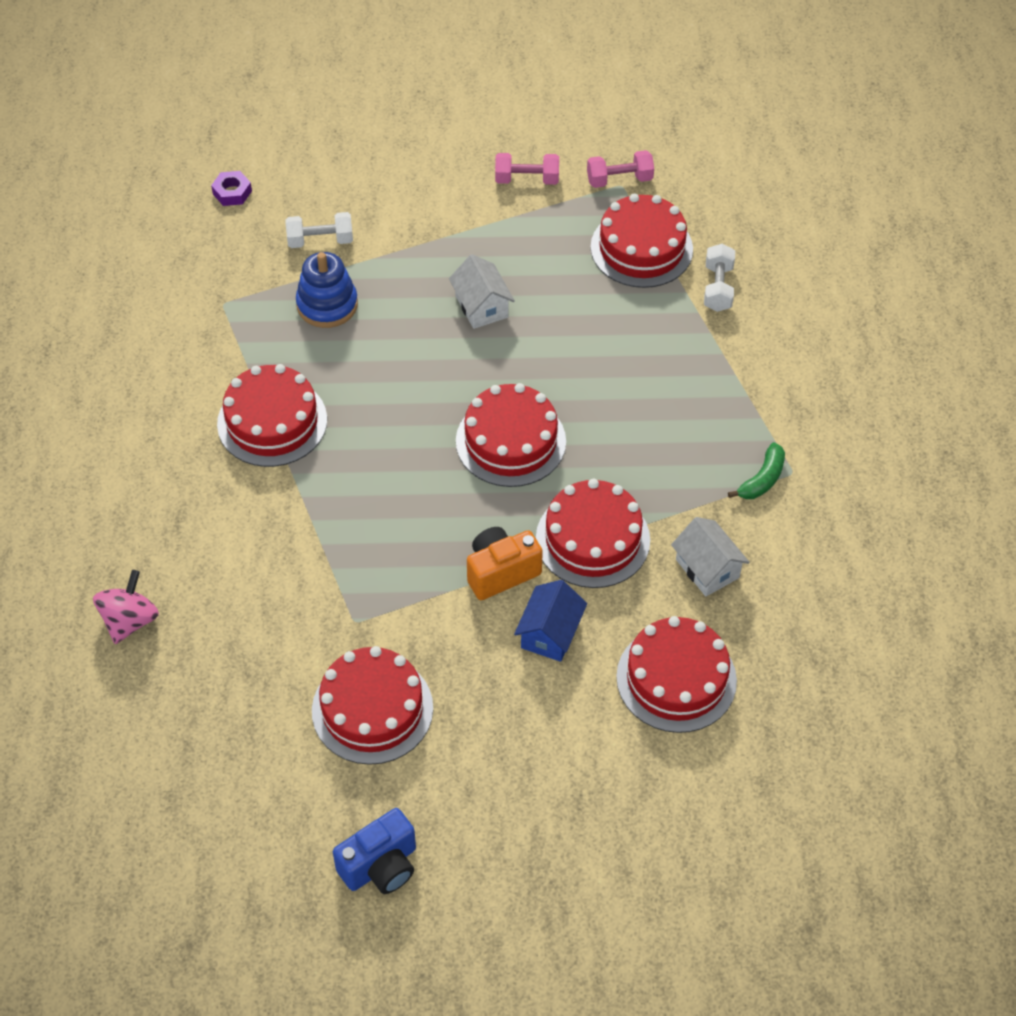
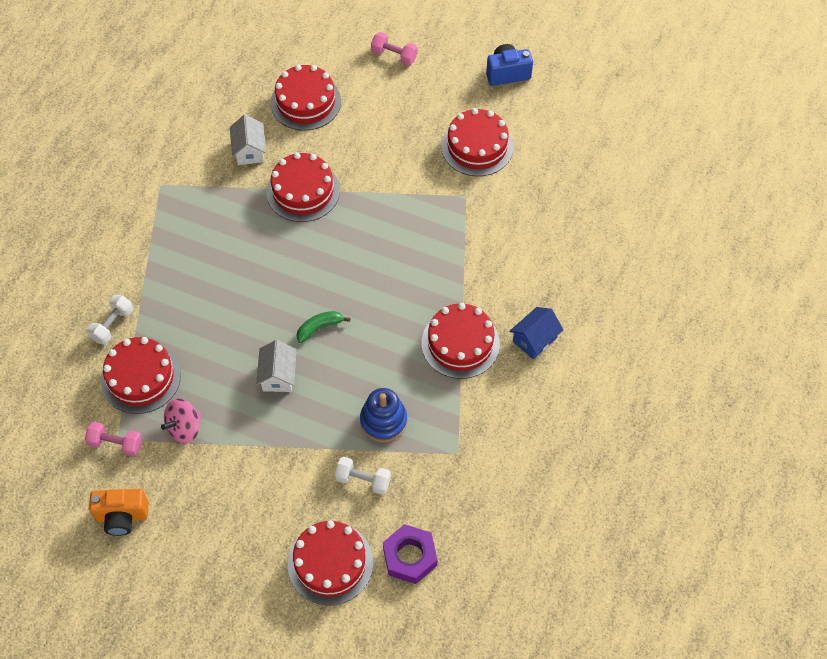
camera: 155 degrees left, 5 degrees up
pink spinning top [93,570,159,644] -> pink spinning top moved to [161,399,201,443]
purple nut [211,171,252,206] -> purple nut [383,524,438,584], size x1.71
red cake [456,383,566,487] -> red cake moved to [288,520,373,605]
orange camera [467,527,543,600] -> orange camera moved to [89,489,149,536]
pink dumbbell [495,153,559,185] -> pink dumbbell moved to [371,32,417,65]
blue house [514,580,587,662] -> blue house moved to [509,307,563,359]
green banana [728,442,785,499] -> green banana moved to [296,311,350,343]

